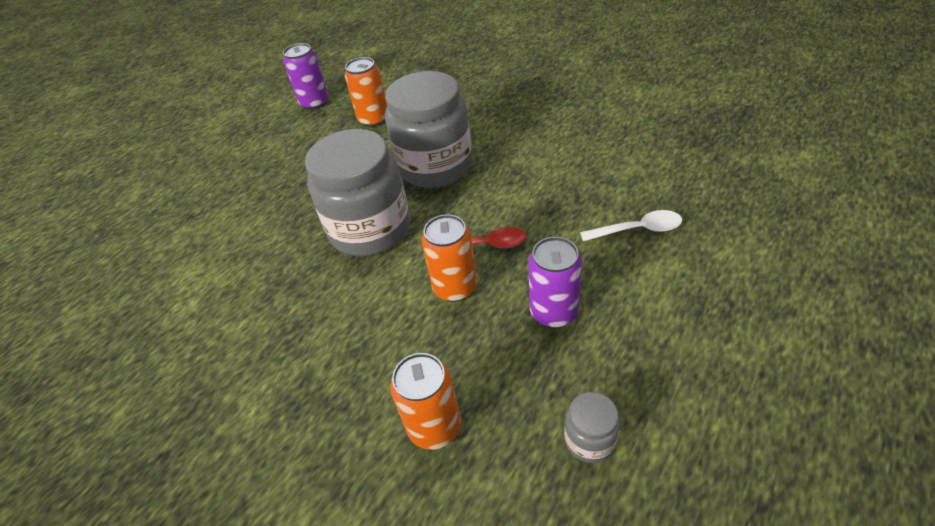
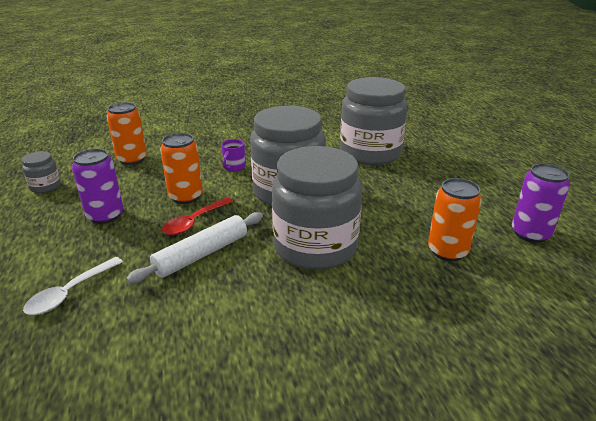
camera: 125 degrees right, 15 degrees down
none -> white rolling pin [126,212,263,284]
none -> purple mug [221,139,245,172]
none -> grey jar [340,77,407,165]

